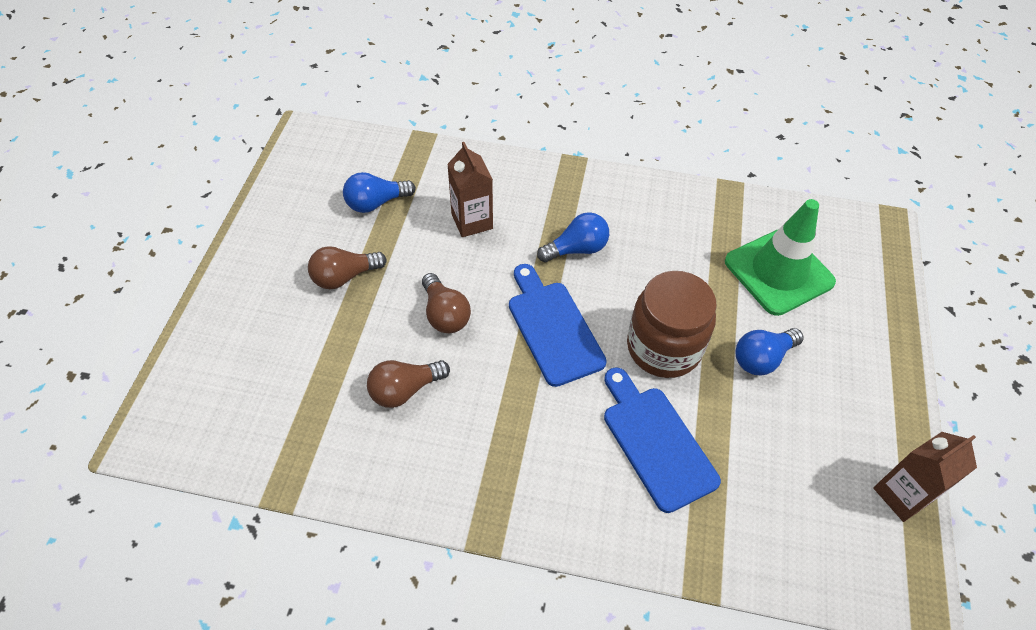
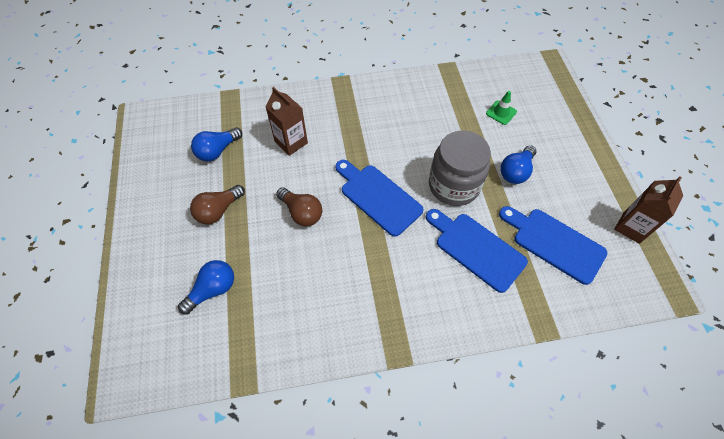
camera: 20 degrees left, 5 degrees up
brown light bulb [367,360,450,408] -> none
blue light bulb [537,212,609,262] -> blue light bulb moved to [178,260,234,315]
brown jar [627,271,717,378] -> grey jar [429,130,491,206]
green traffic cone [725,199,836,316] -> green traffic cone [486,91,517,125], size x0.43
none -> blue cutting board [499,206,608,285]

